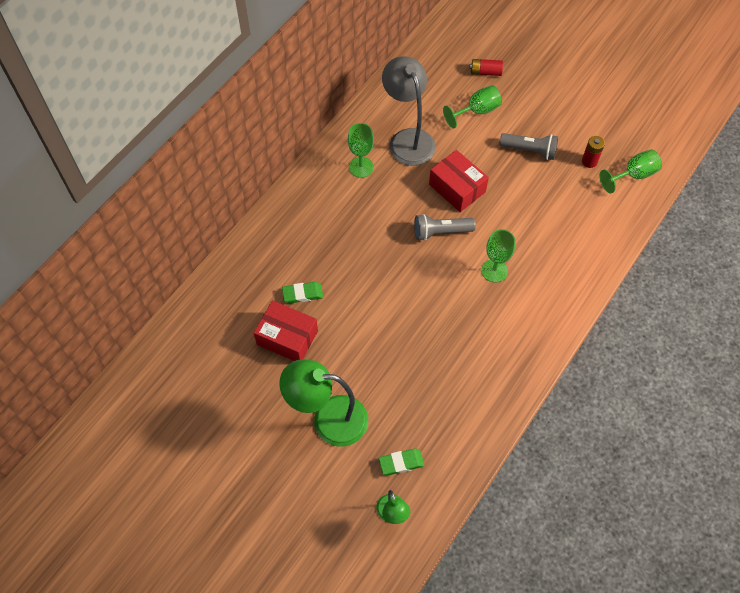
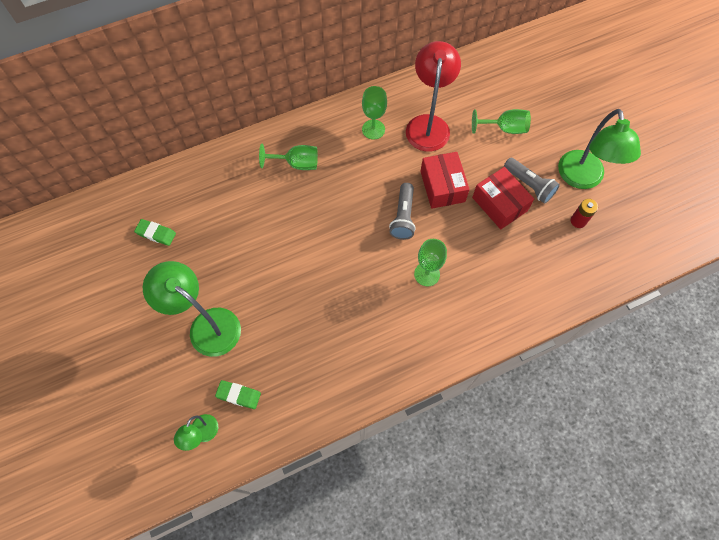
camera: 30 degrees right, 5 degrees up
red box [254,300,318,361] -> red box moved to [472,167,534,229]
green eraser [282,282,323,303] -> green eraser moved to [134,219,176,246]
grey lamp [382,56,436,166] -> red lamp [406,41,461,152]
grey flashlight [414,214,476,241] -> grey flashlight turned 105 degrees counterclockwise [389,183,416,240]
red battery [470,59,503,76] -> none
green goblet [599,149,662,193] -> green goblet moved to [259,144,318,170]
none -> green lamp [558,109,641,189]

